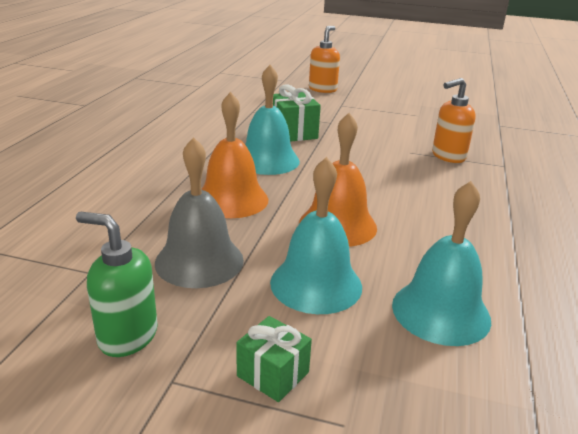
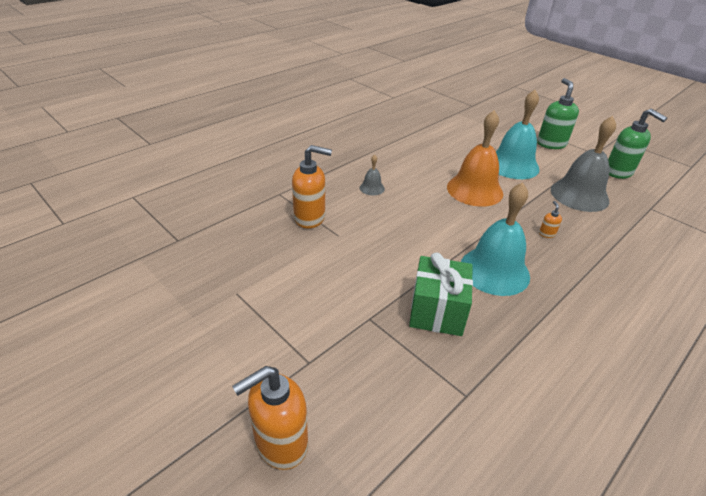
camera: 150 degrees left, 10 degrees up
orange bell [201,92,269,218] -> orange soap dispenser [539,201,562,238]
green gift [236,316,312,402] -> green soap dispenser [537,78,579,149]
turquoise bell [392,181,491,346] -> none
none -> grey bell [360,154,385,195]

